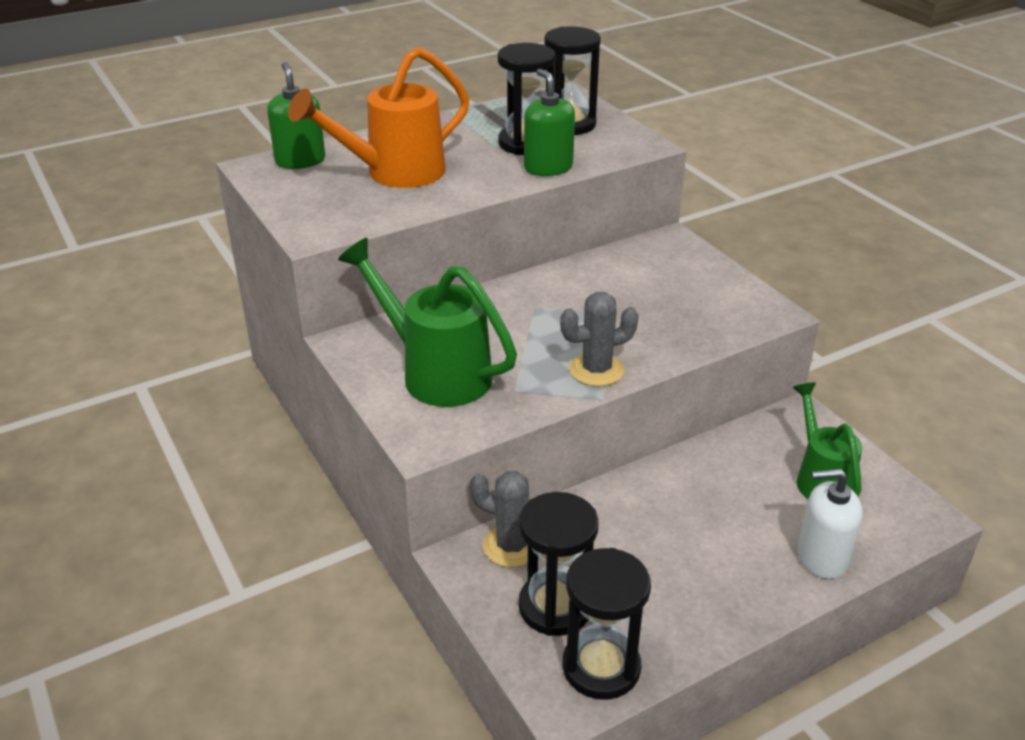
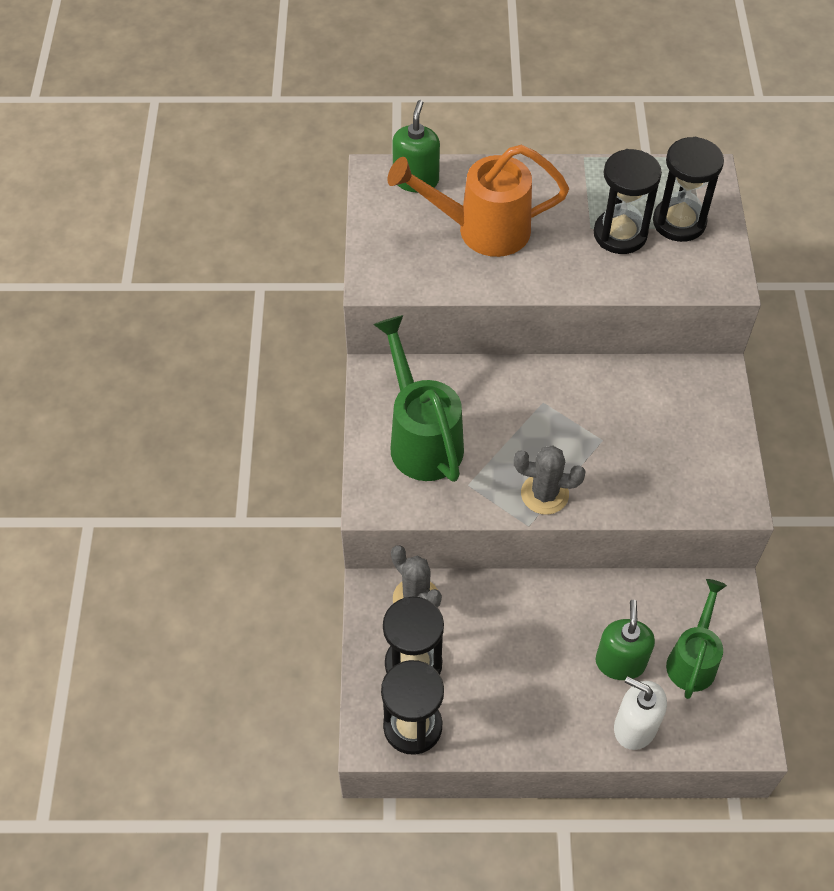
camera: 30 degrees right, 20 degrees up
green soap dispenser [524,69,575,176] -> green soap dispenser moved to [596,600,655,680]

